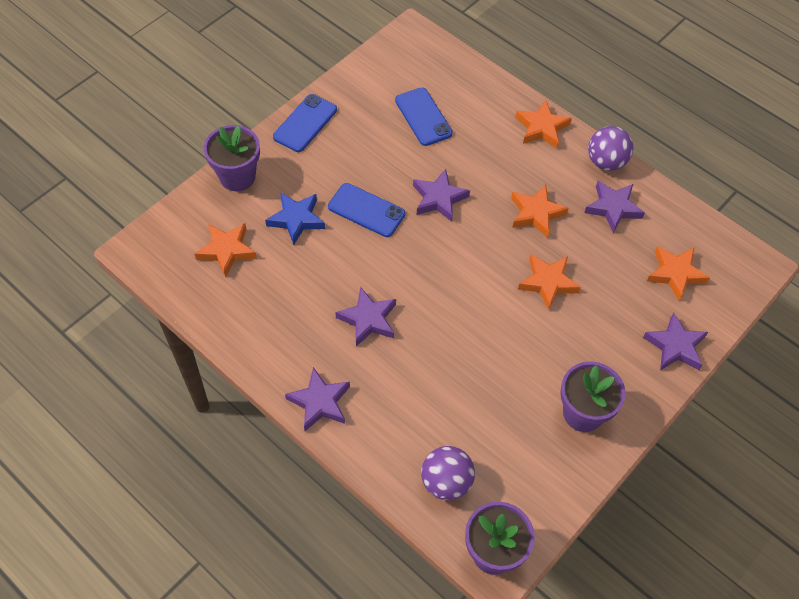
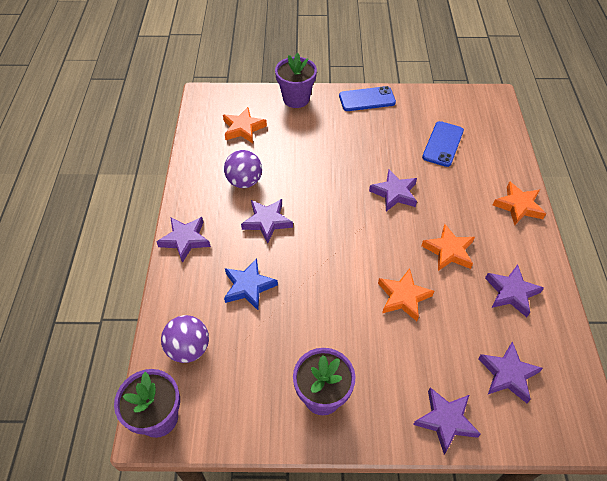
camera: 50 degrees right, 5 degrees down
blue star [265,192,325,245] -> blue star moved to [224,258,278,310]
blue phone [328,183,405,237] -> none
purple ball [588,126,633,171] -> purple ball moved to [224,150,262,188]
orange star [647,246,710,301] -> purple star [478,341,543,403]

